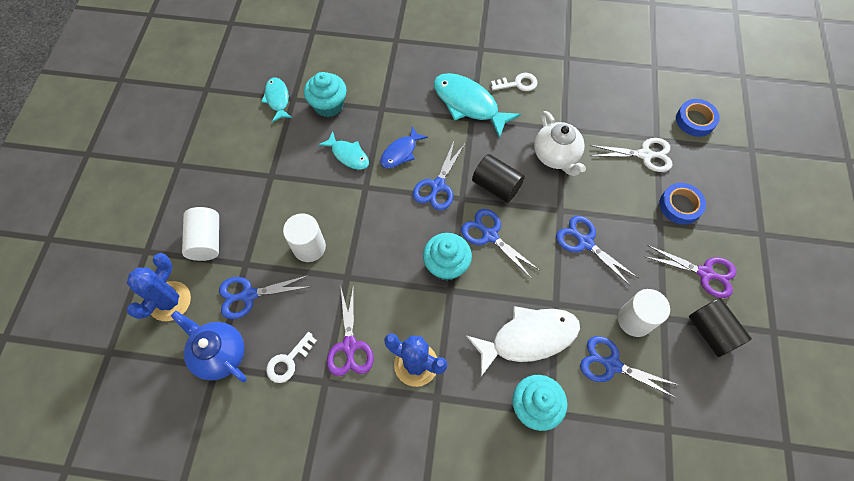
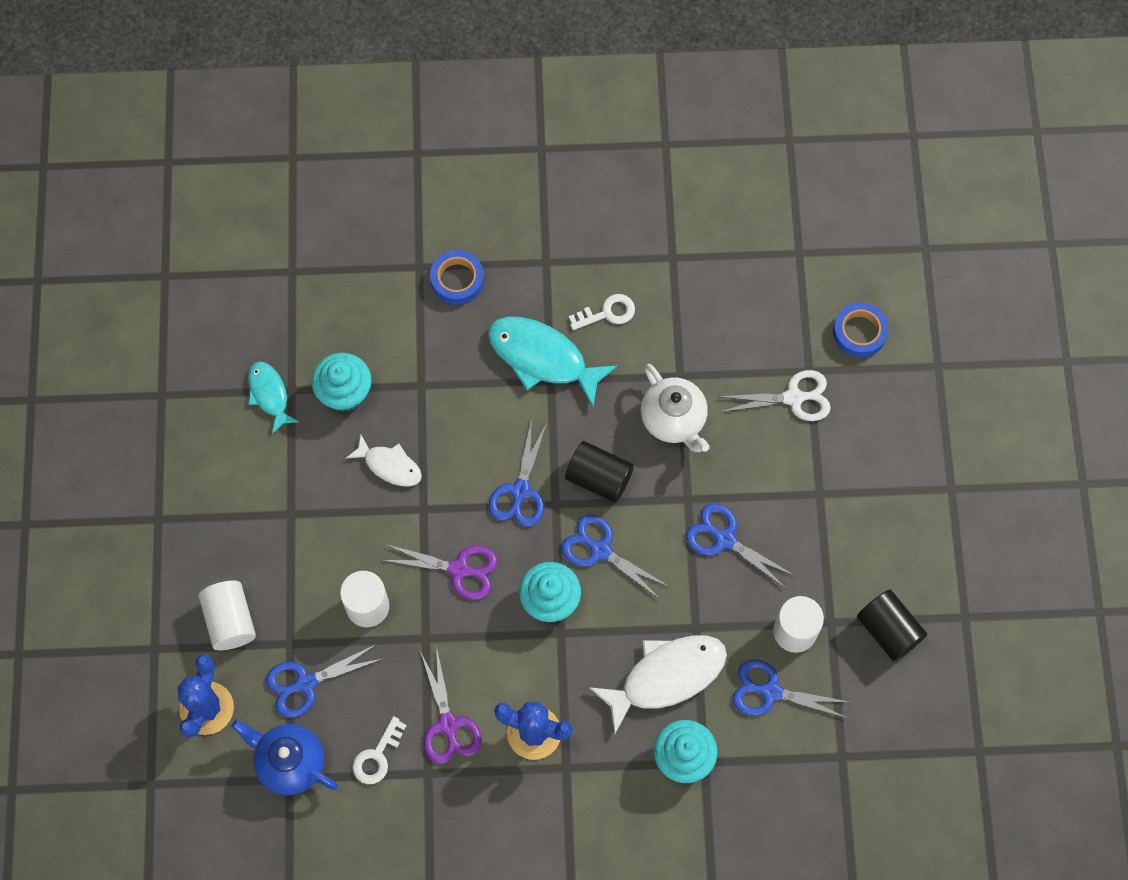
camera: 10 degrees left, 5 degrees up
turquoise fish [319,131,369,170] -> white fish [346,435,422,486]
blue fish [380,126,428,168] -> none
purple scissors [644,245,737,298] -> purple scissors moved to [382,544,498,600]
blue tape [660,183,706,225] -> blue tape moved to [430,250,484,305]

